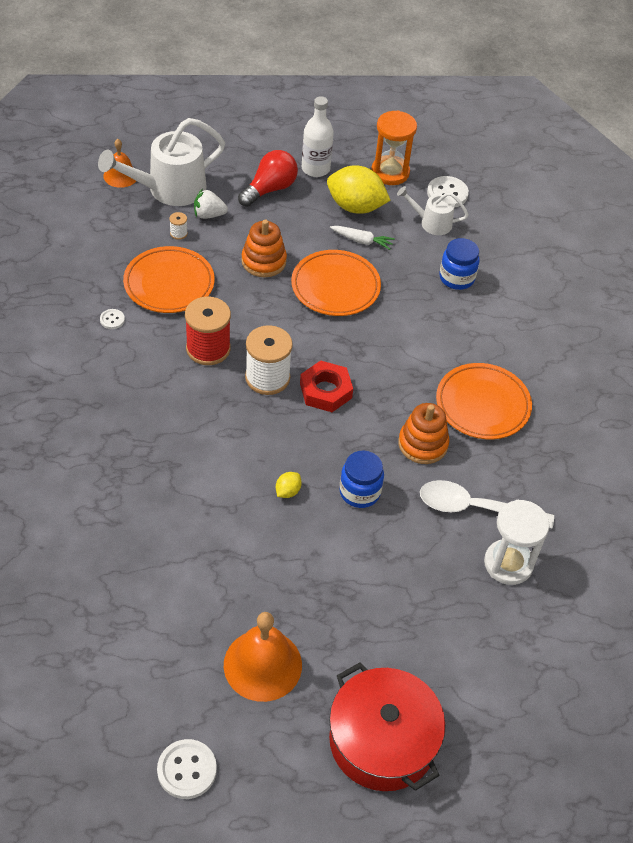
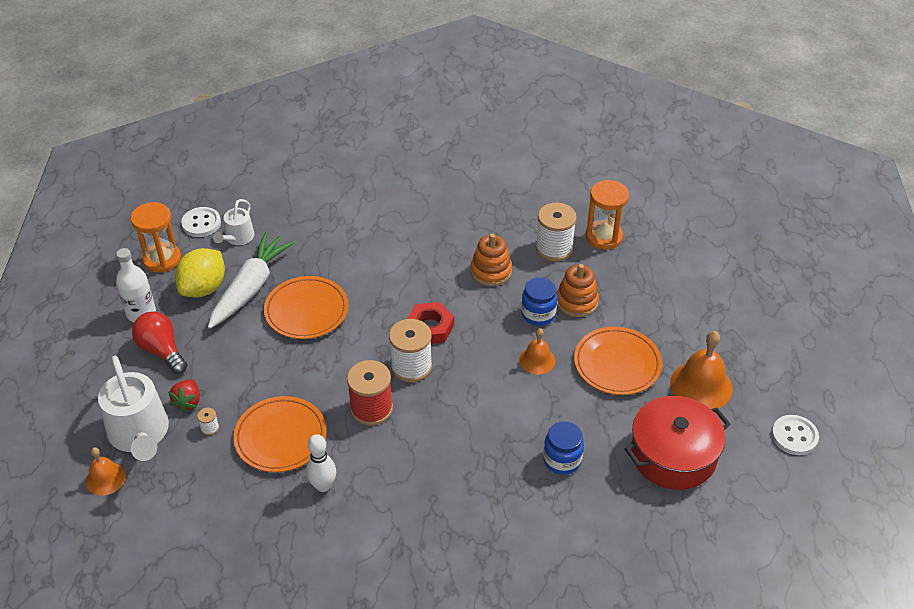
camera: 80 degrees left, 5 degrees down
white button [100,309,125,329] -> white bowling pin [306,434,336,492]
white strawberry [194,189,228,219] -> red strawberry [168,379,200,412]
orange stacking toy [241,220,287,277] -> orange stacking toy moved to [557,264,599,317]
yellow lemon [276,472,302,498] -> orange bell [519,328,555,374]
red pot [329,662,446,791] -> red pot moved to [625,396,730,490]
white carrot [330,226,395,250] -> white carrot [208,232,295,329], size x2.16
white spoon [420,480,554,528] -> white spool [536,203,577,261]
orange plate [436,363,532,439] -> orange plate moved to [574,327,662,395]
blue jar [440,238,480,290] -> blue jar moved to [543,421,584,475]
white hourglass [484,500,550,585] -> orange hourglass [586,180,629,249]

